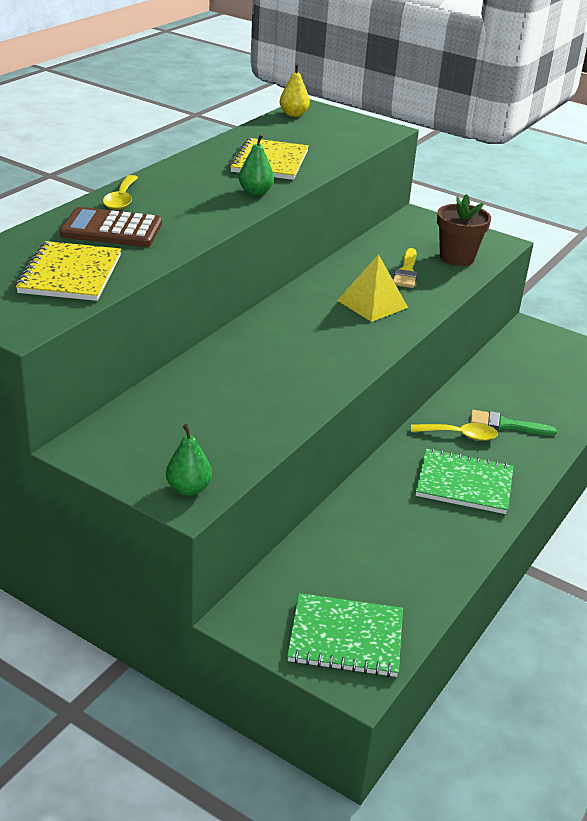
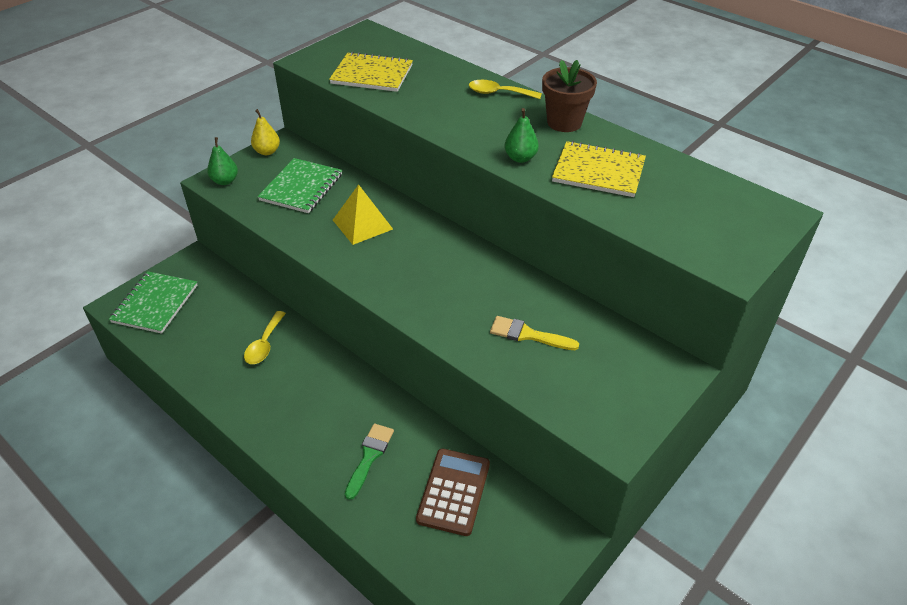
camera: 100 degrees right, 10 degrees up
brown calculator [60,207,162,247] -> brown calculator moved to [416,449,490,536]
yellow pear [280,63,310,117] -> yellow pear moved to [251,109,280,155]
yellow pyramid [337,254,408,322] -> yellow pyramid moved to [333,184,393,245]
yellow spoon [411,423,498,441] -> yellow spoon moved to [244,311,286,364]
green notebook [416,449,514,514] -> green notebook moved to [258,158,342,213]
brown flower pot [437,194,491,266] -> brown flower pot moved to [542,60,597,132]

